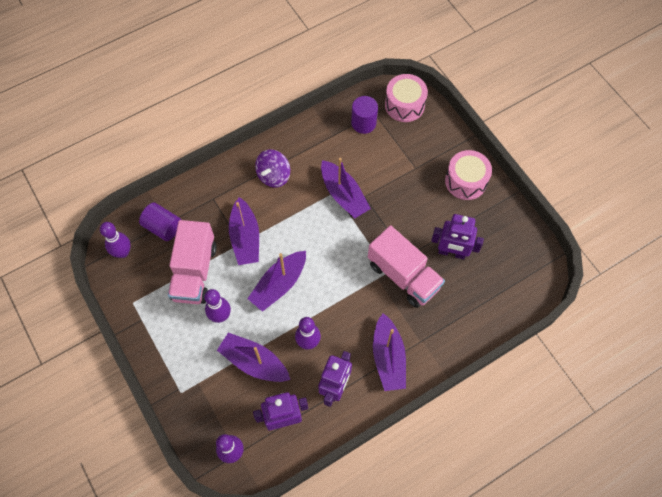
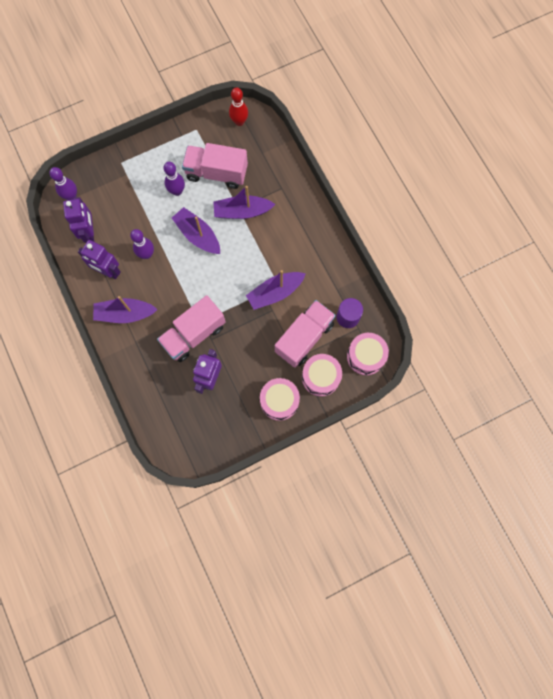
camera: 95 degrees right, 10 degrees up
purple bowling pin [100,222,131,258] -> red bowling pin [229,87,248,126]
purple cylinder [139,202,181,241] -> none
purple boat [217,332,290,382] -> none
purple spinning top [255,149,290,188] -> none
none -> pink truck [275,300,336,368]
none -> pink drum [302,354,342,396]

